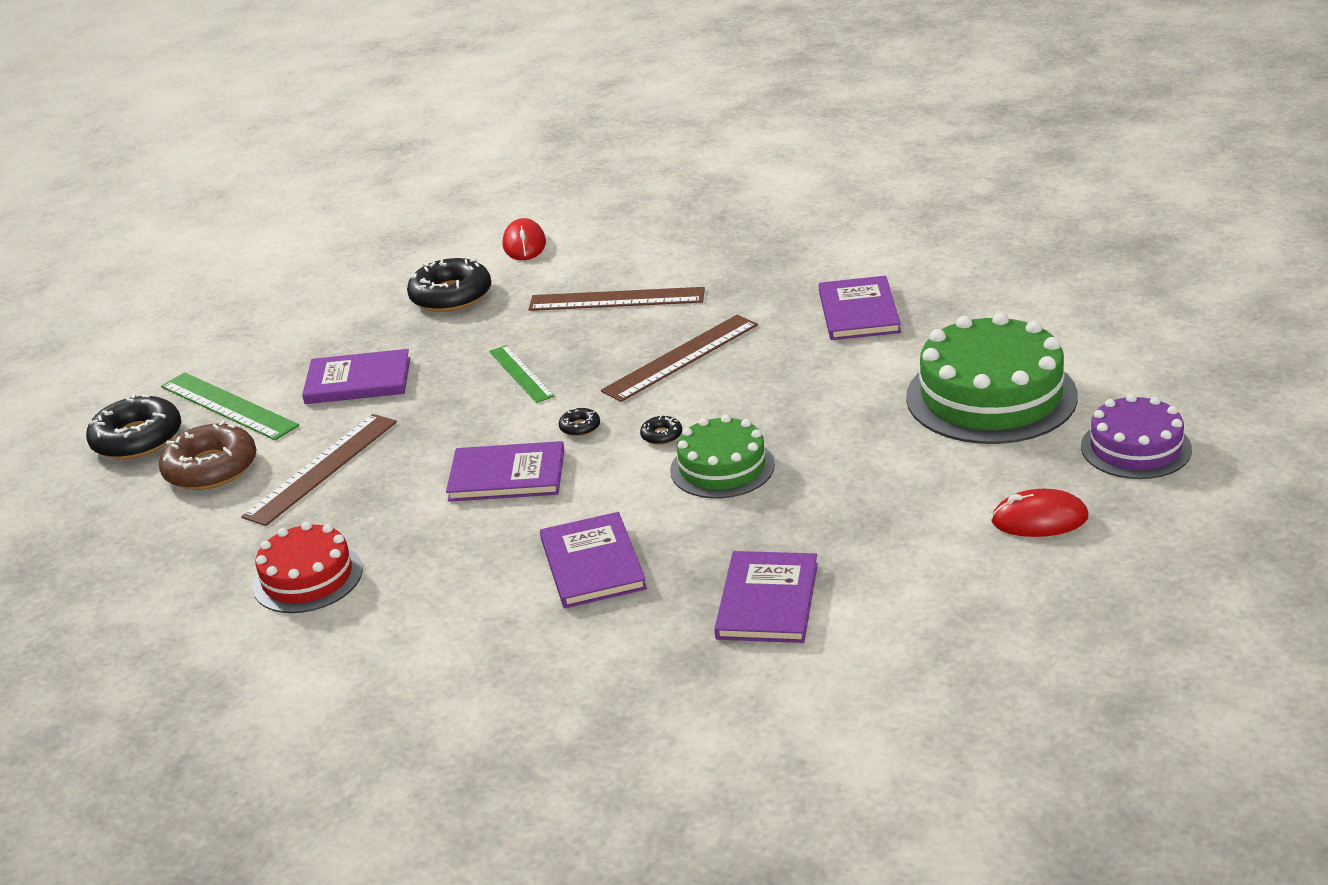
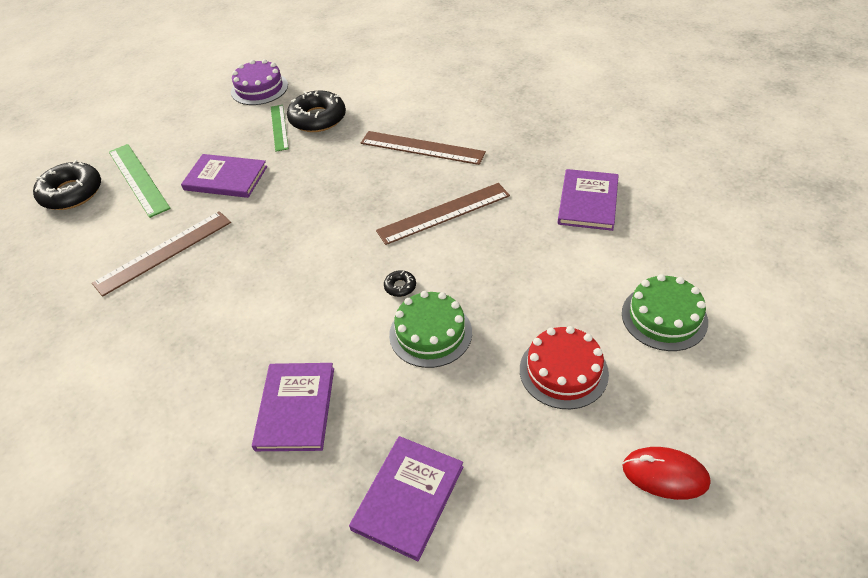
camera: 15 degrees right, 15 degrees up
brown donut [159,420,256,490] -> none
red cake [252,522,363,613] -> red cake moved to [520,326,609,409]
purple book [446,441,564,502] -> none
green ruler [489,345,555,403] -> green ruler moved to [271,105,289,152]
red mouse [503,218,546,260] -> none
black donut [559,408,600,436] -> none
green cake [906,313,1078,444] -> green cake [622,274,708,351], size x0.60
purple cake [1081,394,1192,479] -> purple cake moved to [231,59,288,105]

